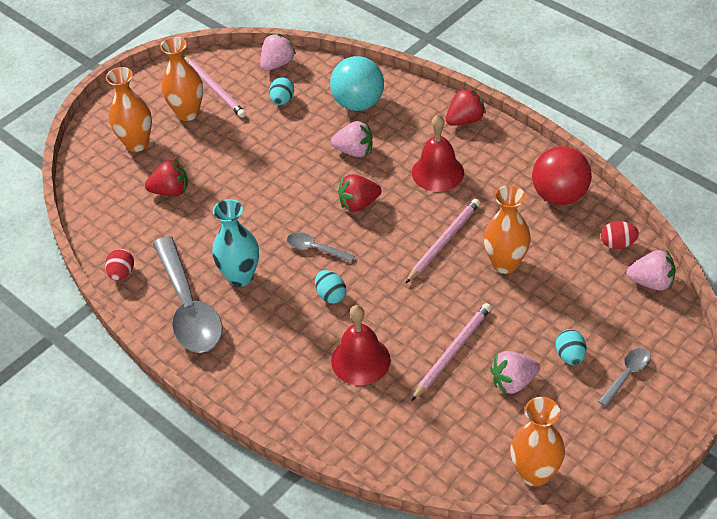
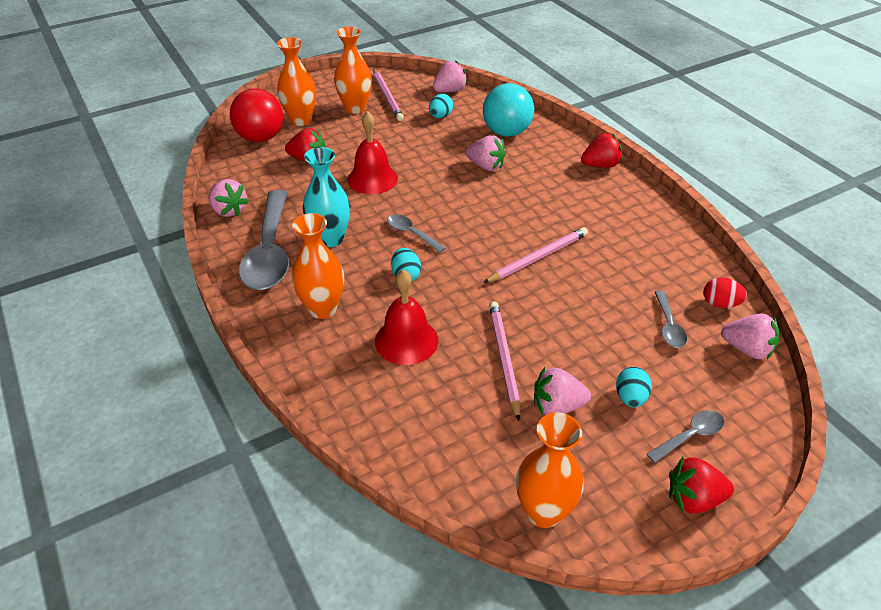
camera: 15 degrees right, 5 degrees down
red egg [105,248,134,281] -> pink strawberry [209,179,249,217]
red strawberry [338,174,382,212] -> red strawberry moved to [669,457,734,514]
pink pencil [411,303,491,401] -> pink pencil turned 60 degrees counterclockwise [489,302,521,421]
red bell [412,115,464,192] -> red bell moved to [347,111,398,194]
orange vase [483,185,531,274] -> orange vase moved to [292,213,344,319]
red ball [532,146,592,205] -> red ball moved to [230,88,283,142]
none -> grey spoon [655,291,687,348]

